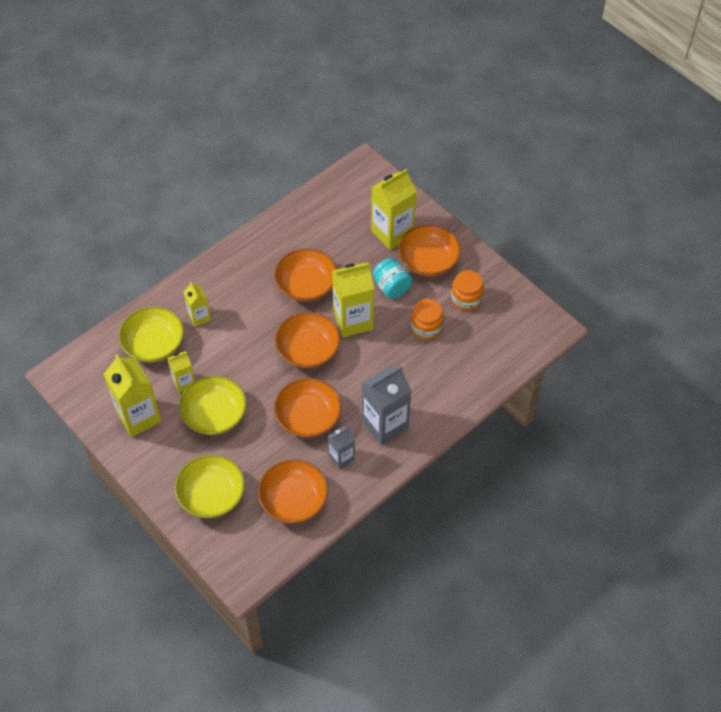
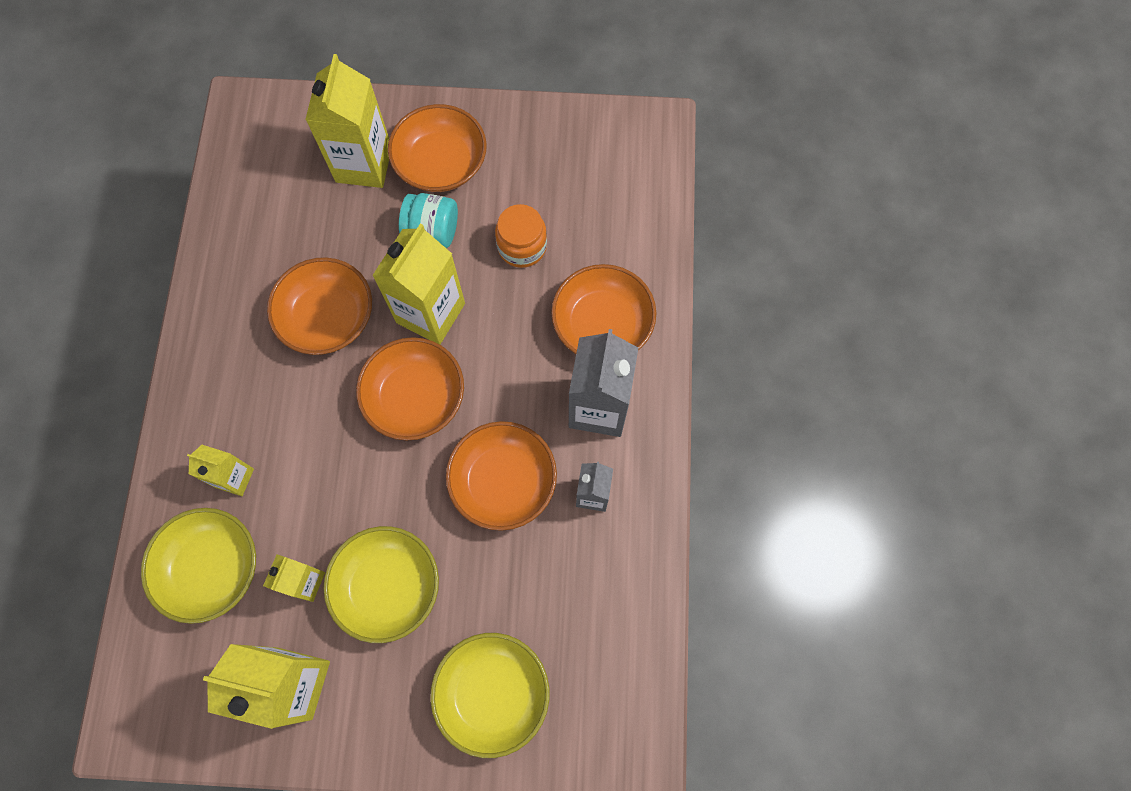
camera: 45 degrees left, 15 degrees up
orange bowl [258,459,328,524] -> orange bowl moved to [551,264,656,354]
orange jar [451,270,484,311] -> none

